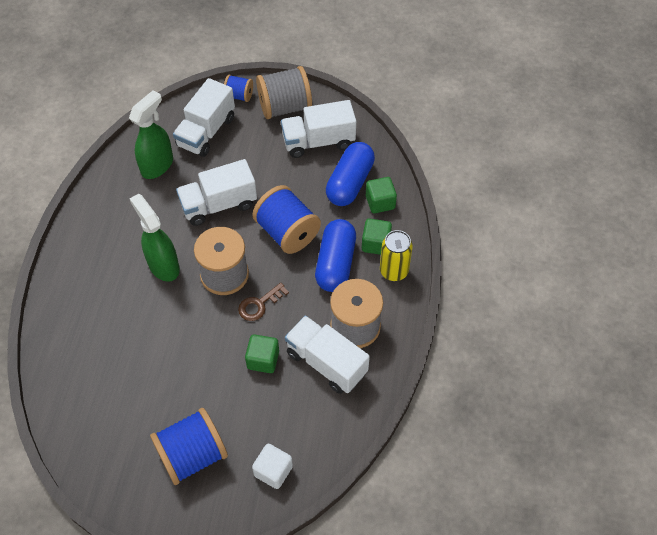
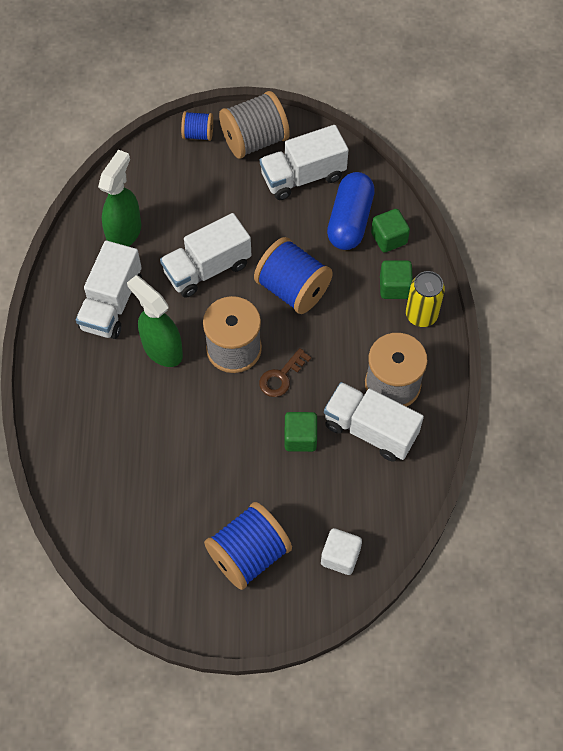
camera: 10 degrees left, 5 degrees up
white truck [173,78,235,157] -> white truck moved to [76,240,142,339]
blue capsule [315,219,356,292] -> none

